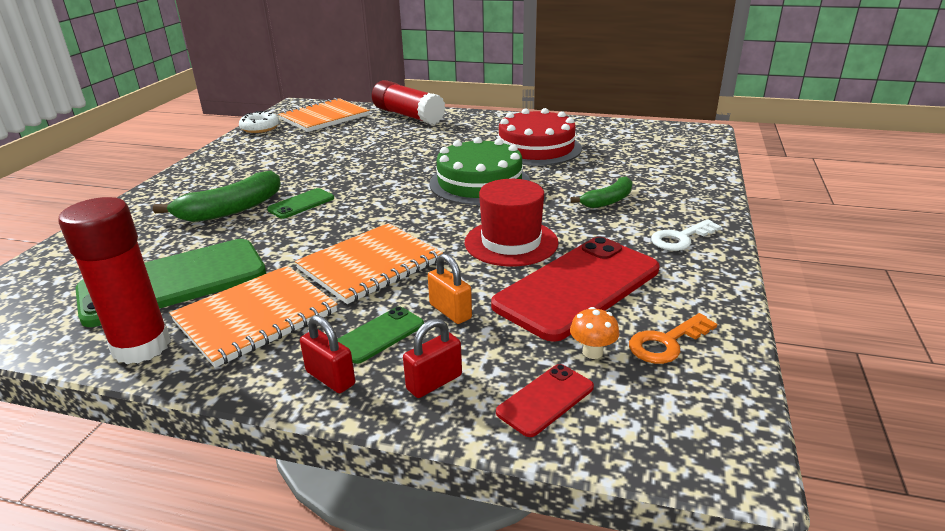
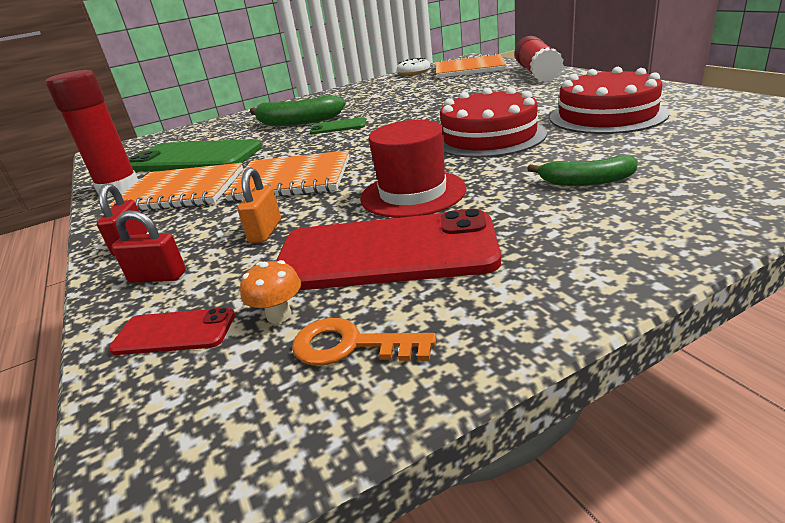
camera: 50 degrees right, 0 degrees up
green phone [338,306,424,364] -> none
green cake [429,137,530,205] -> red cake [440,87,547,158]
white key [651,219,721,251] -> none

